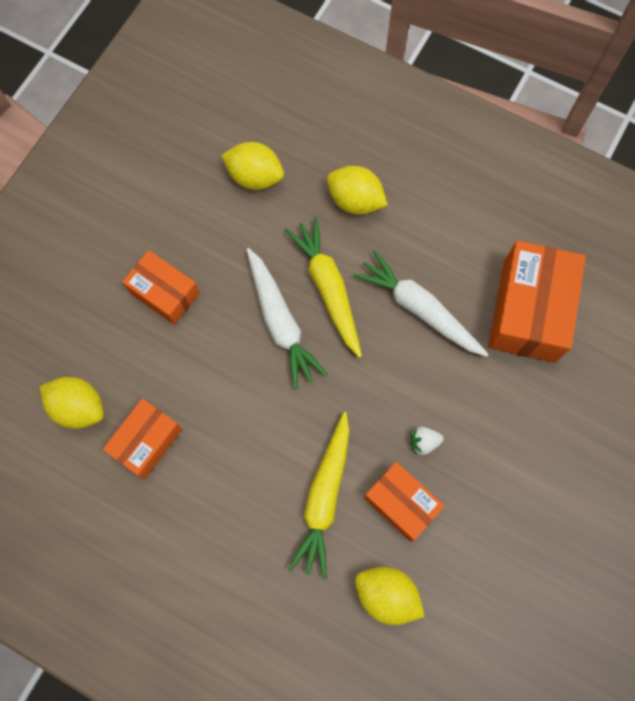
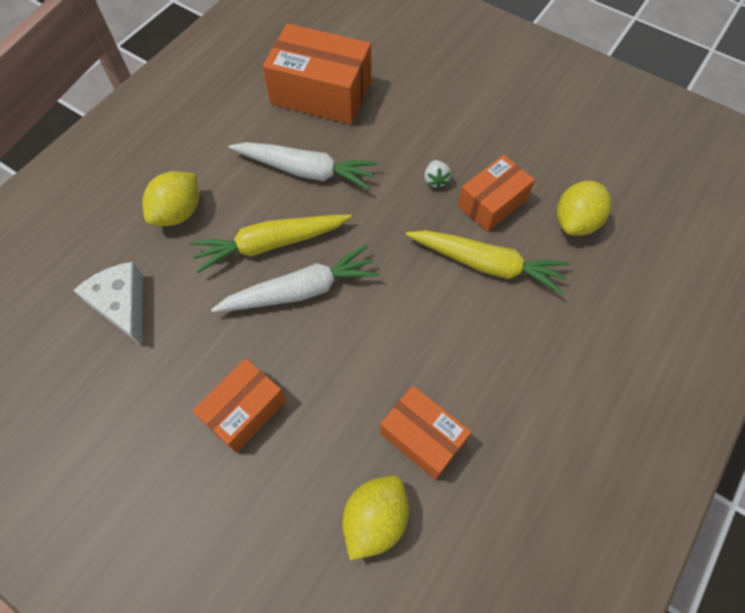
camera: 85 degrees left, 10 degrees down
yellow lemon [221,142,284,190] -> white cheese [73,262,143,346]
white carrot [353,250,488,357] -> white carrot turned 120 degrees counterclockwise [229,142,377,190]

